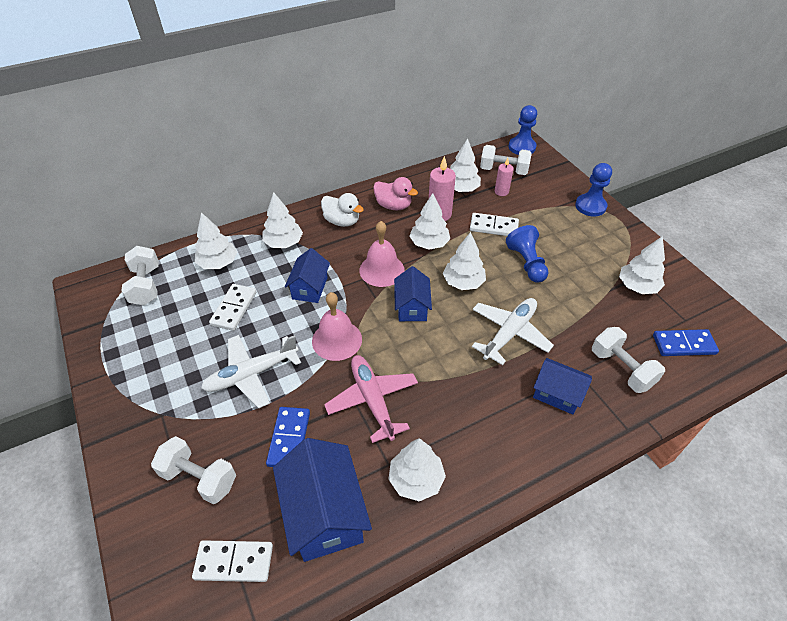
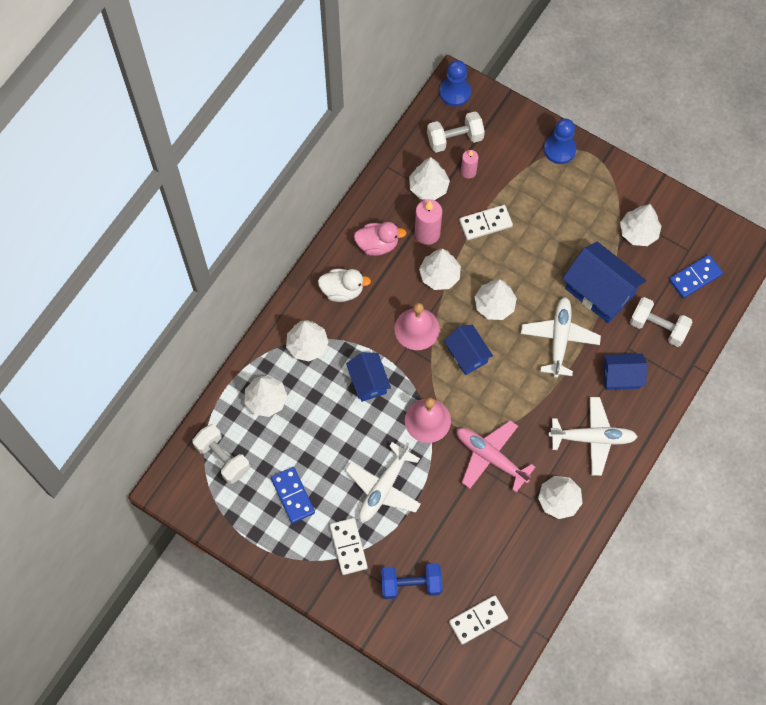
camera: 30 degrees left, 20 degrees up
white dumbbell [151,436,236,504] -> blue dumbbell [381,563,442,599]
white domino [209,284,256,331] -> white domino moved to [330,518,368,575]
blue domino [266,407,310,467] -> blue domino moved to [271,467,315,523]
blue house [273,438,372,562] -> blue house moved to [562,242,646,323]
blue pawn [506,225,548,283] -> none
none -> white plane [549,397,638,476]

